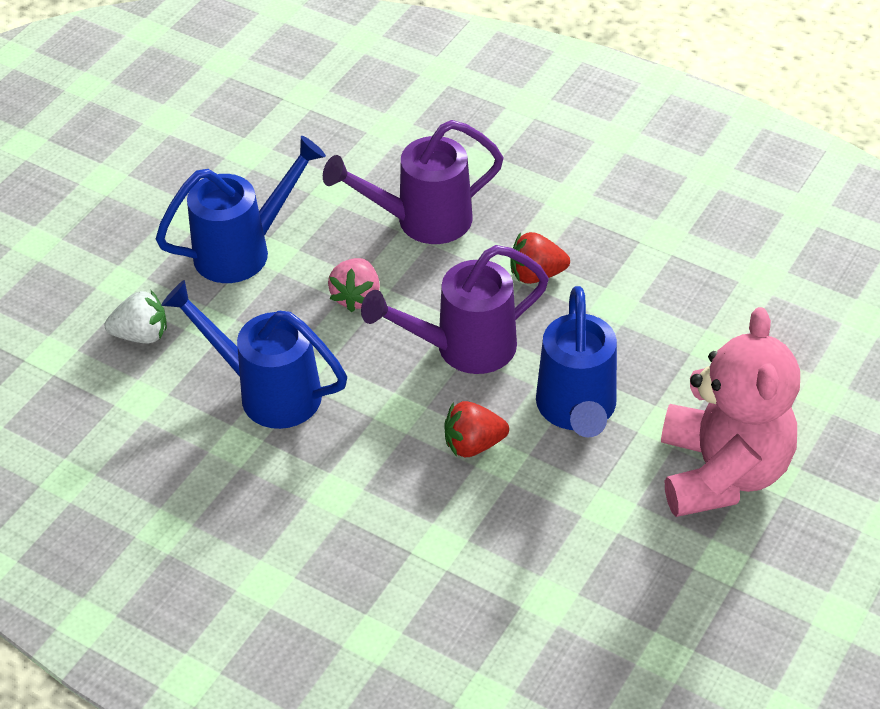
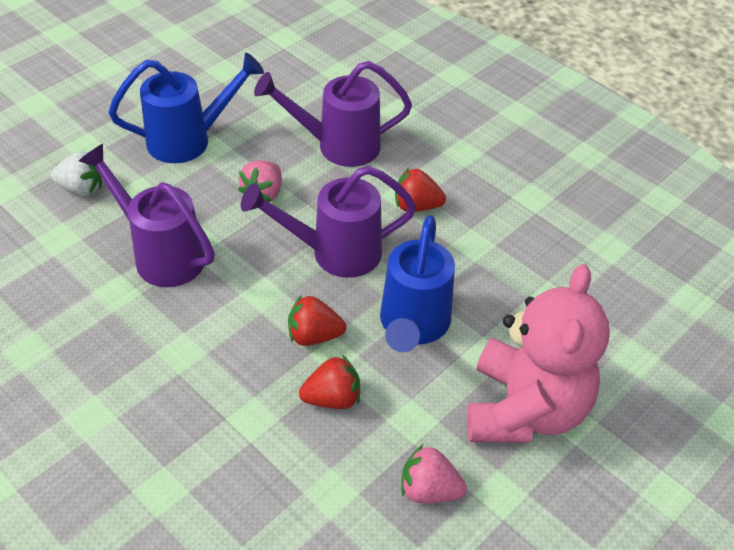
camera: 10 degrees right, 0 degrees up
blue watering can [161,280,347,429] -> purple watering can [79,144,215,287]
none -> red strawberry [299,355,360,409]
none -> pink strawberry [401,445,467,503]

